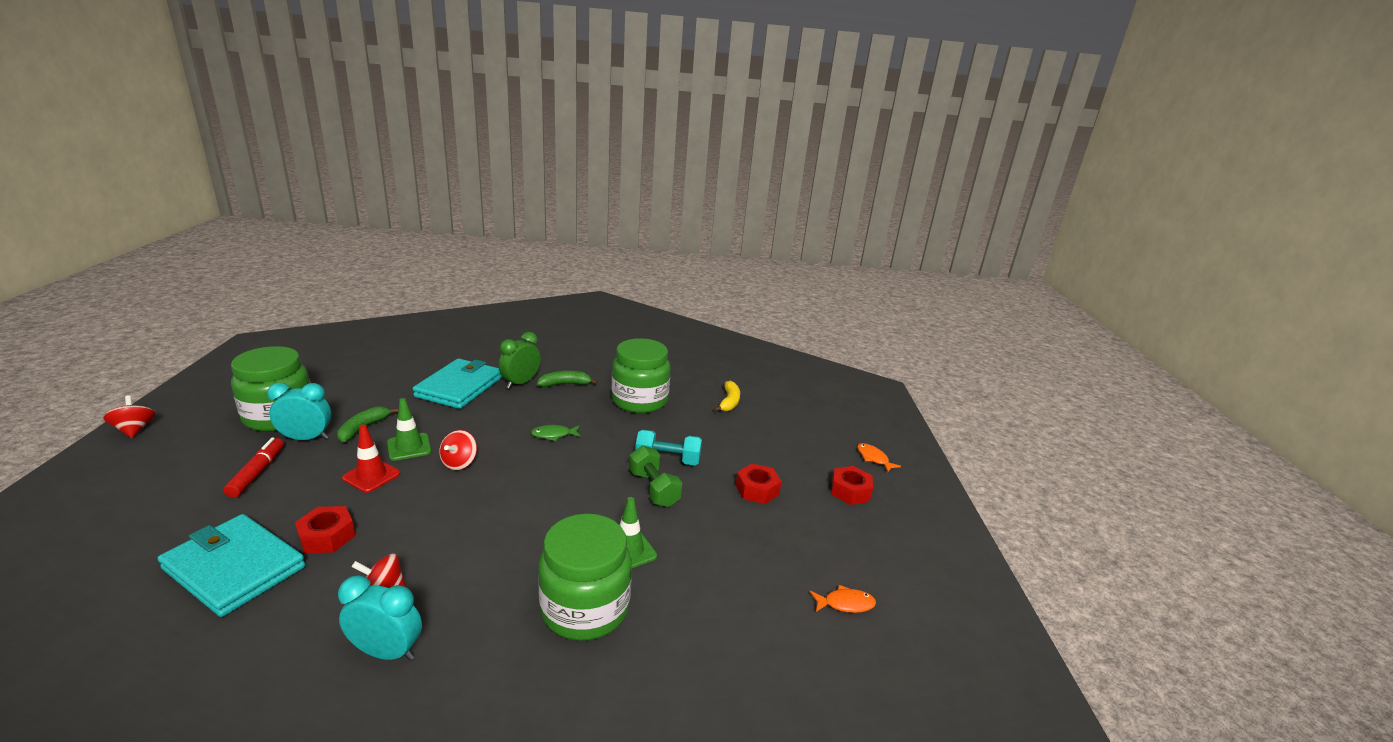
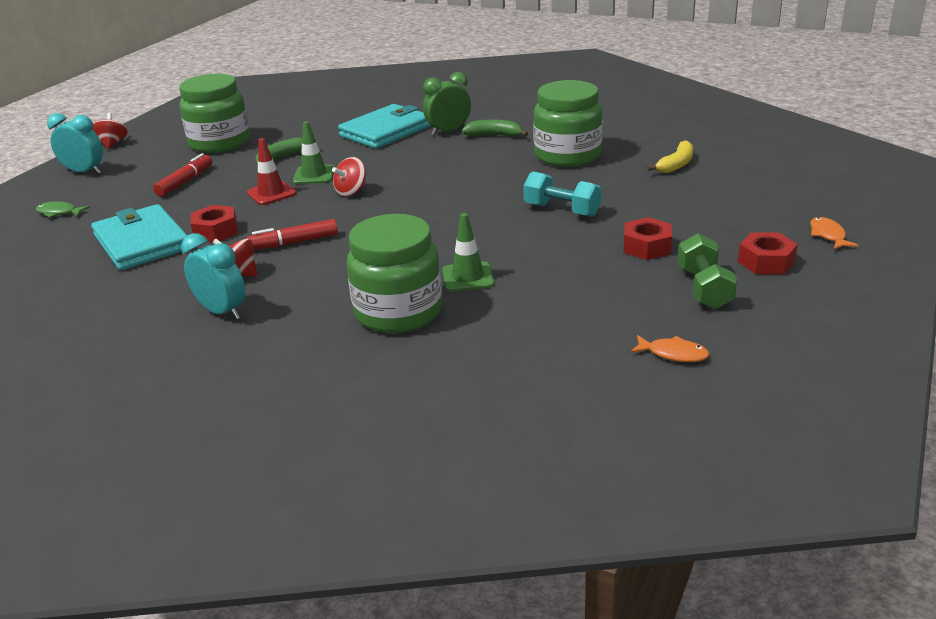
camera: 30 degrees right, 5 degrees up
turquoise clock [267,383,332,440] -> turquoise clock moved to [47,113,103,174]
green fish [531,425,581,441] -> green fish moved to [36,201,90,218]
green dumbbell [629,445,682,507] -> green dumbbell moved to [678,233,737,309]
none -> red marker [246,219,338,250]

